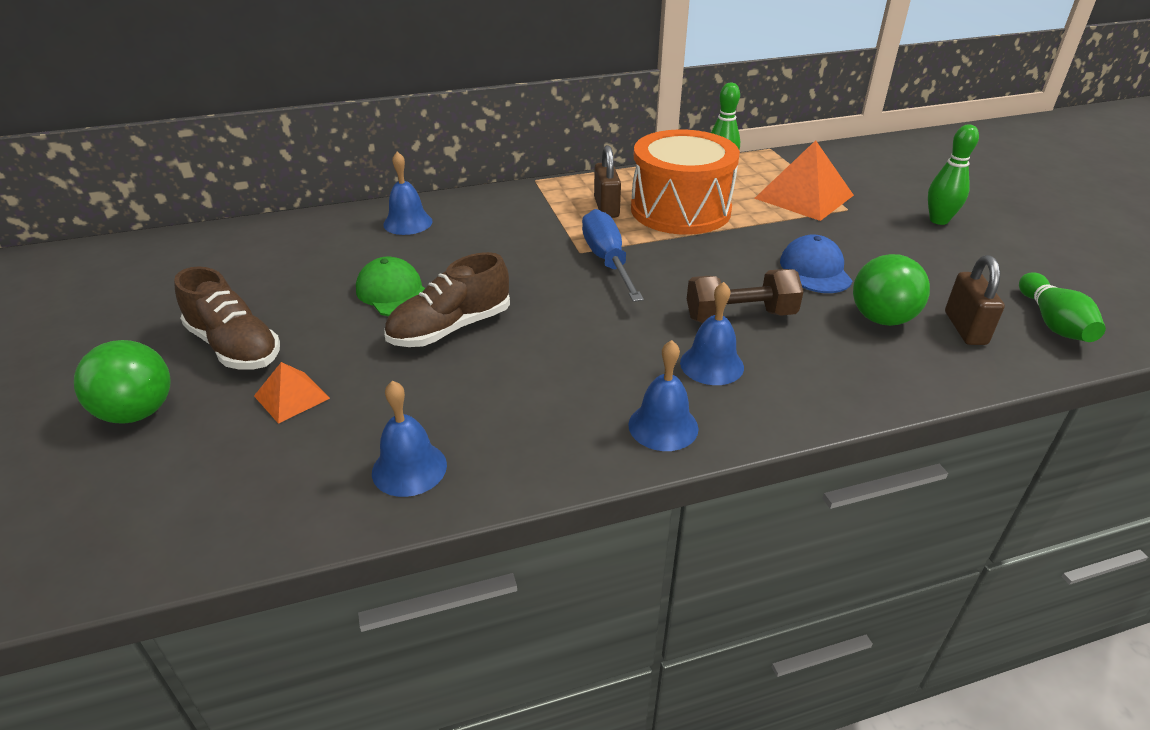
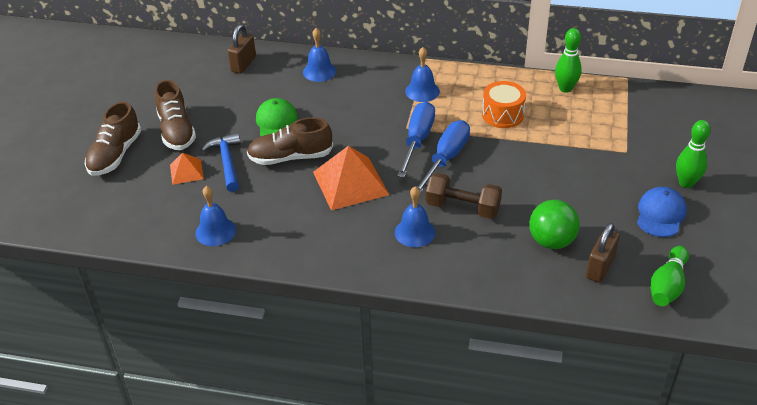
camera: 30 degrees right, 5 degrees up
green ball [74,340,171,423] -> brown shoe [85,101,141,176]
brown padlock [594,145,621,218] -> brown padlock moved to [227,24,256,74]
blue bell [628,340,699,451] -> blue bell moved to [405,47,440,102]
orange drum [631,129,740,235] -> orange drum [482,81,526,128], size x0.56
orange pyramid [754,140,854,221] -> orange pyramid moved to [313,146,389,211]
blue cap [780,234,852,293] -> blue cap moved to [637,187,687,237]
none -> blue hammer [201,133,240,192]
none -> blue screwdriver [417,120,470,194]

